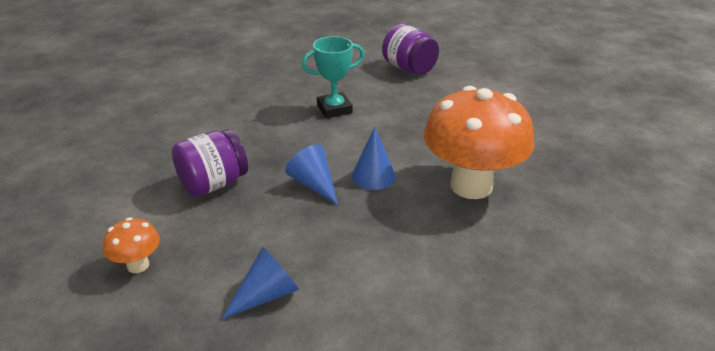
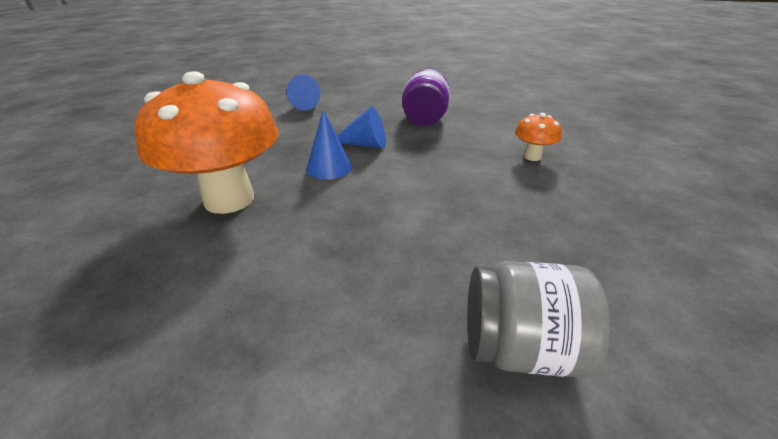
camera: 135 degrees right, 0 degrees up
orange mushroom [103,217,160,273] -> orange mushroom moved to [515,113,562,161]
turquoise trophy [301,36,364,118] -> none
purple jar [382,24,439,75] -> grey jar [467,261,611,378]

